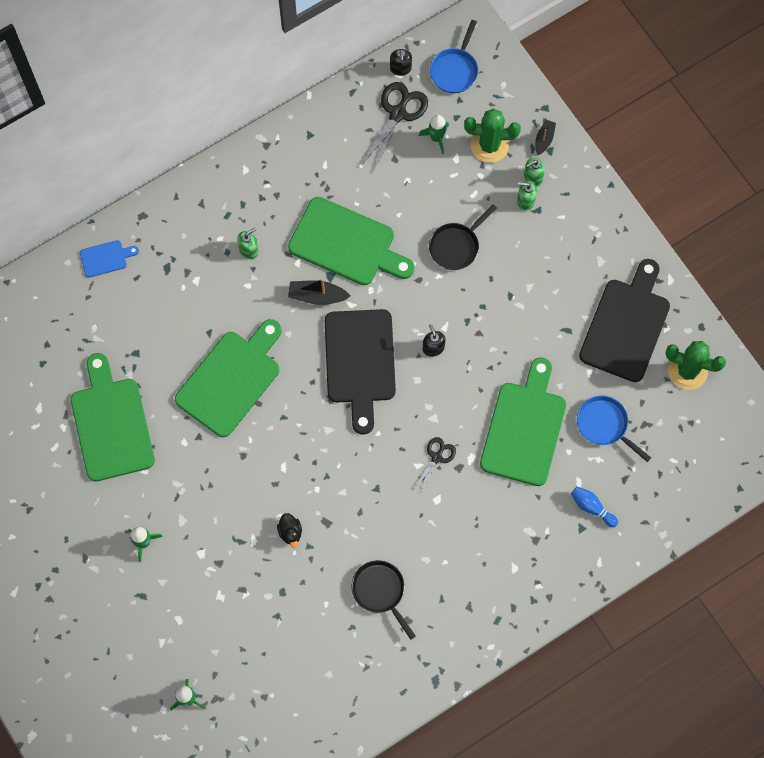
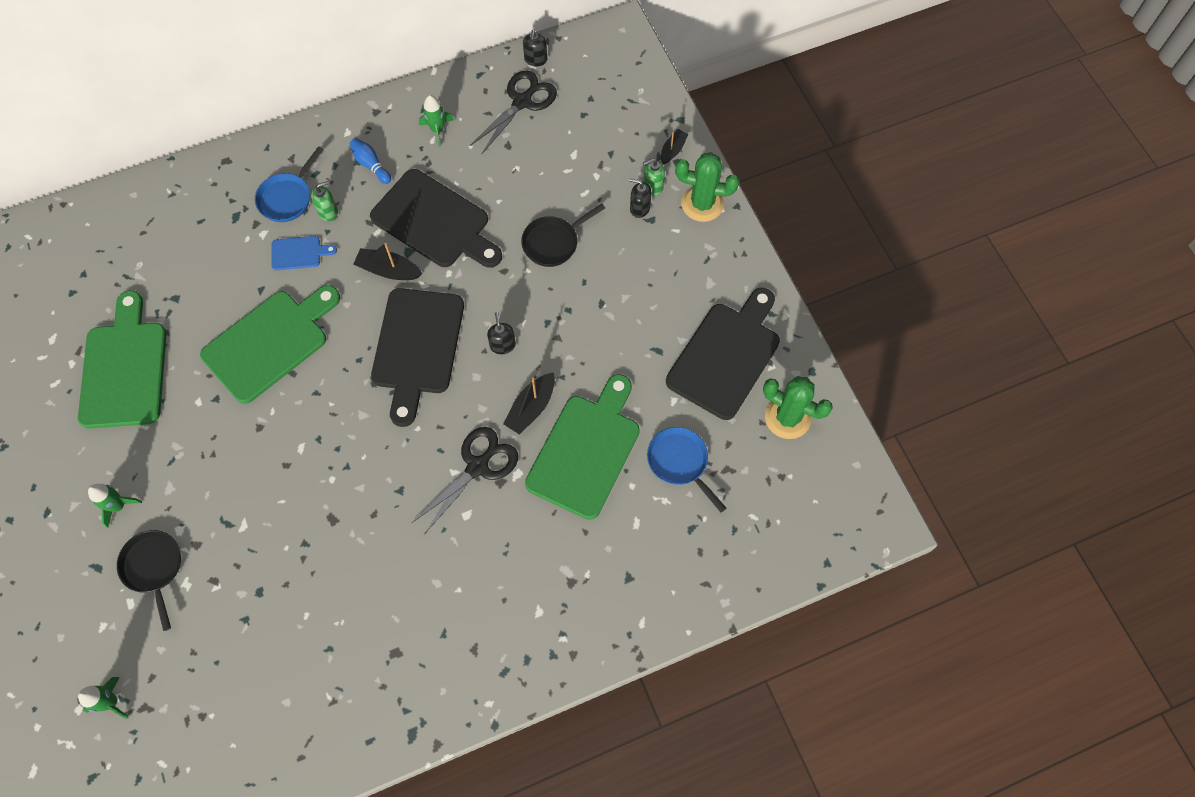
camera: 10 degrees right, 5 degrees down
blue cutting board [80,240,139,278] -> blue cutting board moved to [271,236,337,270]
black duck [277,513,302,548] -> none
green cutting board [288,197,415,285] -> black cutting board [370,169,502,268]
black pan [352,560,416,640] -> black pan moved to [117,530,181,631]
black scissors [413,437,456,495] -> black scissors [412,427,518,533], size x1.72
green rocket [419,115,449,154] -> green rocket moved to [419,95,454,147]
blue pan [430,20,478,93] -> blue pan moved to [255,146,324,222]
green cactus [464,108,521,163] -> green cactus moved to [675,152,739,222]
green soap dispenser [517,181,537,211] -> black soap dispenser [629,178,651,218]
blue bowling pin [571,487,618,527] -> blue bowling pin moved to [349,138,391,184]
none -> black boat [503,372,555,435]

